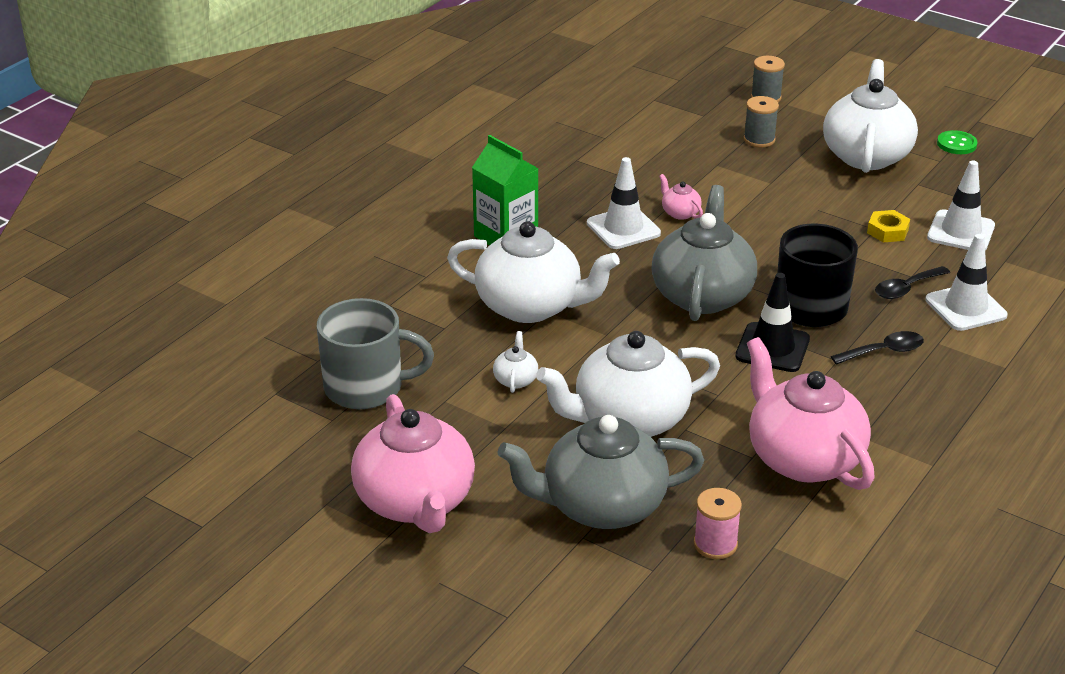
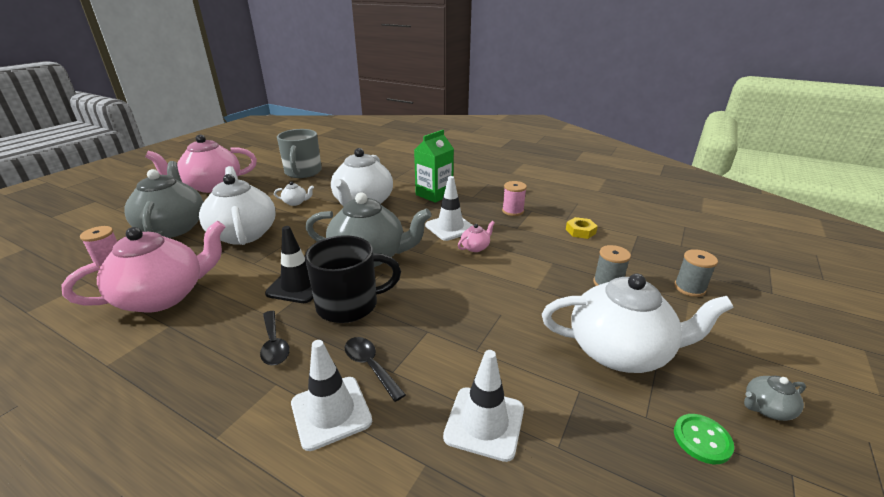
camera: 85 degrees right, 5 degrees down
yellow nut [867,210,910,242] -> yellow nut moved to [566,217,598,239]
none -> pink spool [502,181,527,216]
none -> grey teapot [744,376,806,421]

